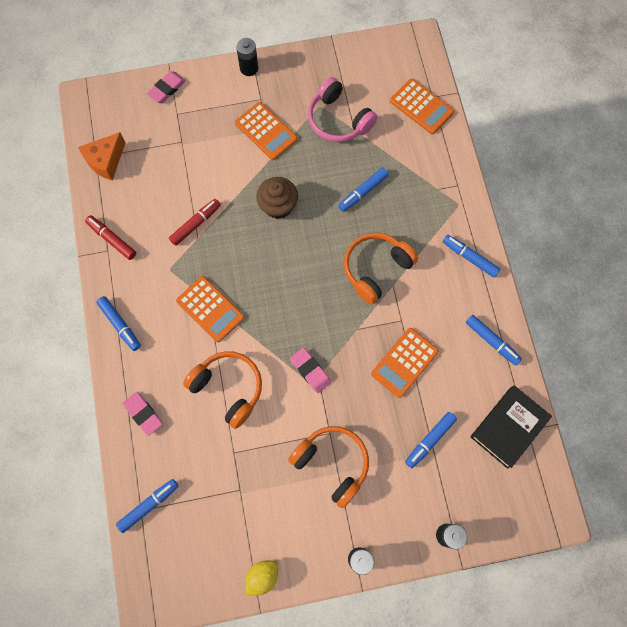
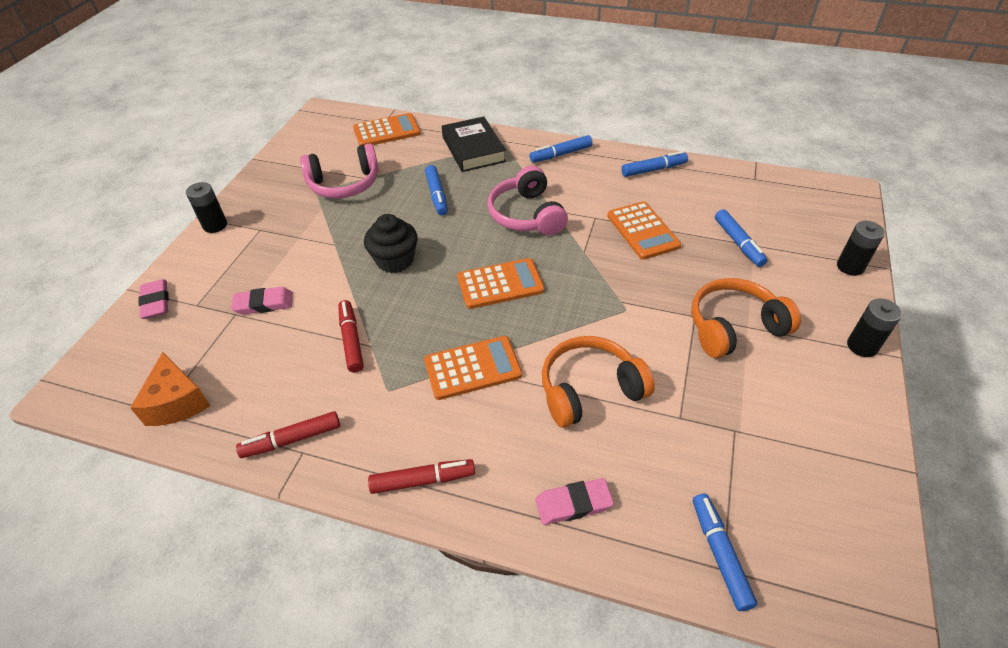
camera: 60 degrees left, 25 degrees down
blue marker [96,296,141,351] -> red marker [368,459,475,494]
orange calculator [235,102,298,160] -> orange calculator moved to [457,258,545,309]
yellow lemon [245,561,278,595] -> none
brown cupcake [256,177,298,219] -> black cupcake [364,214,417,273]
pink eraser [290,348,331,393] -> pink eraser moved to [231,287,293,315]
orange headphones [344,232,418,304] -> pink headphones [487,166,568,235]
black book [471,385,552,469] -> black book moved to [442,117,506,172]

